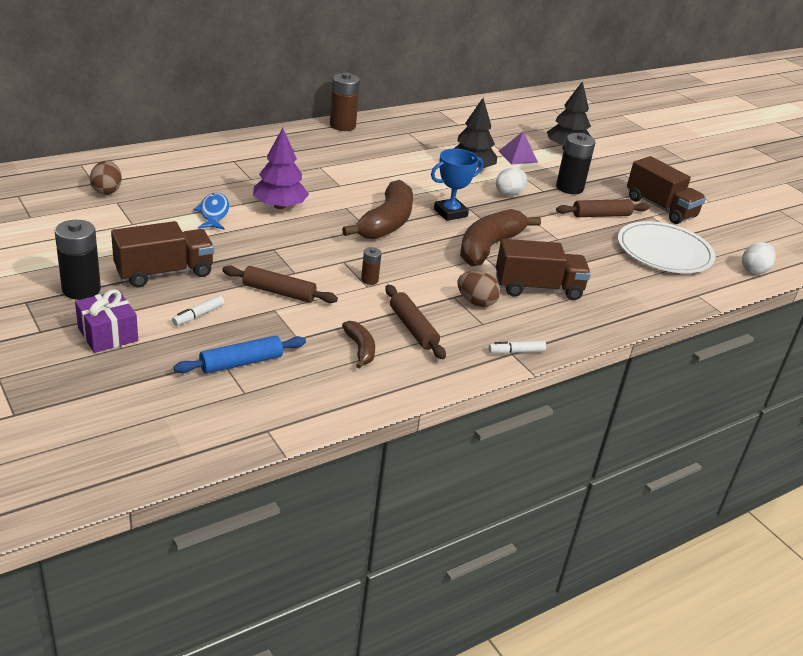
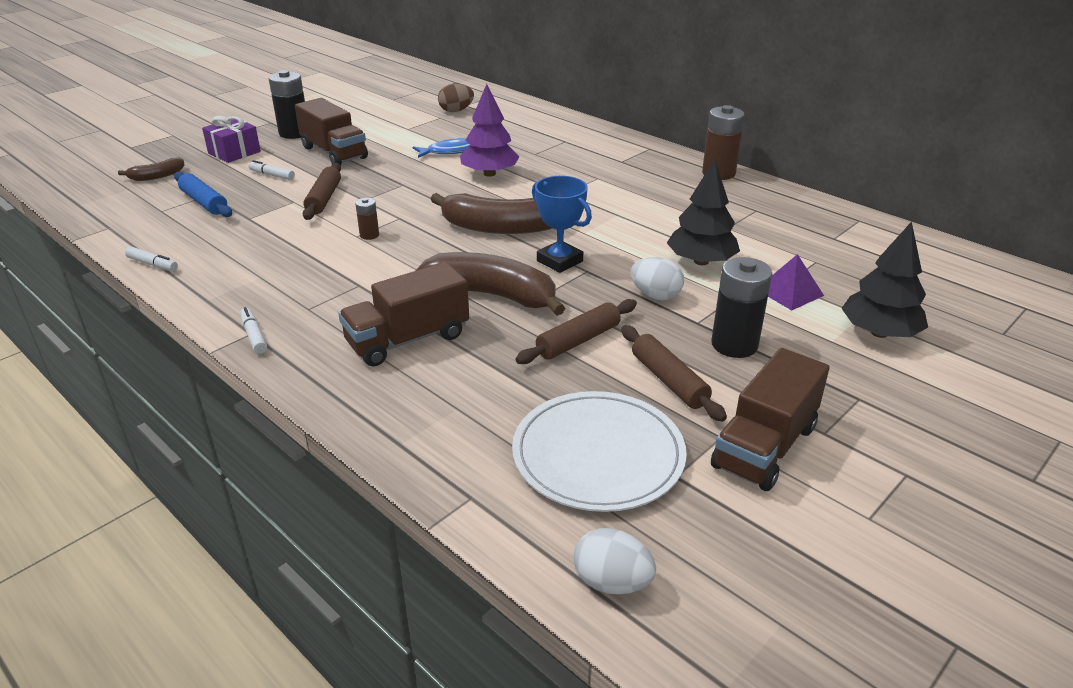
camera: 80 degrees right, 0 degrees up
brown banana [342,321,375,369] -> brown banana moved to [118,157,185,181]
brown rolling pin [385,285,446,359] -> brown rolling pin moved to [515,299,637,364]
brown egg [457,271,500,307] -> none
brown truck [496,239,591,300] -> brown truck turned 75 degrees clockwise [338,262,469,367]
none -> white marker [125,246,178,271]

